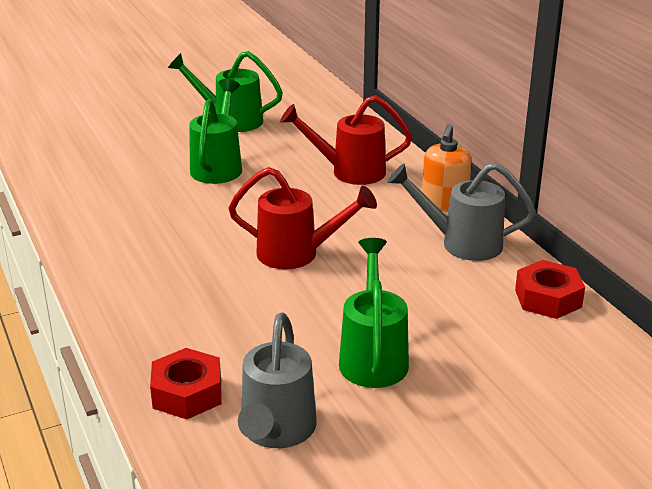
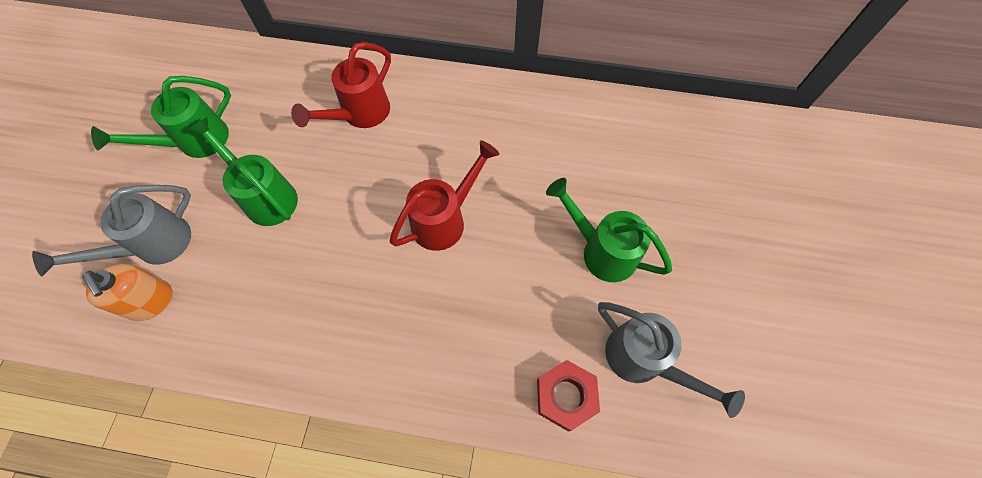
camera: 55 degrees left, 35 degrees up
grey watering can [388,163,536,261] -> grey watering can moved to [32,185,191,276]
orange soap dispenser [422,124,472,212] -> orange soap dispenser moved to [82,264,173,321]
red nut [515,260,585,319] -> none

